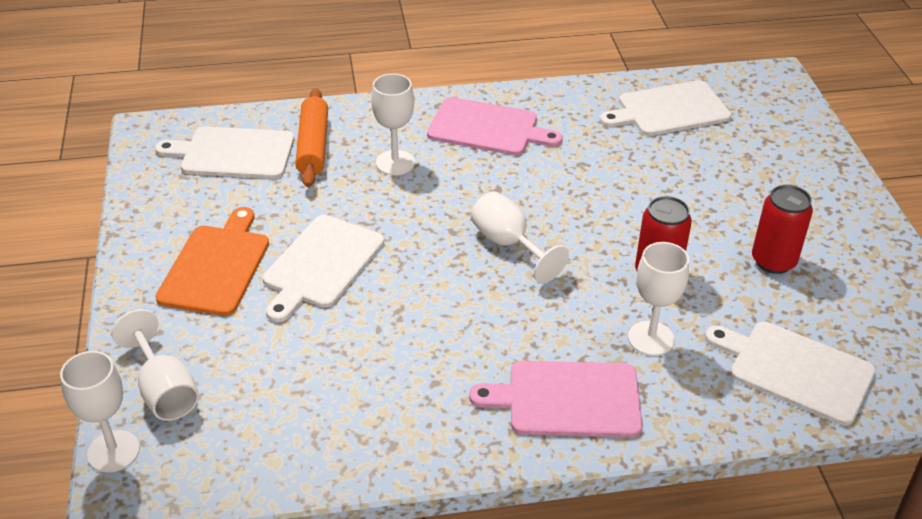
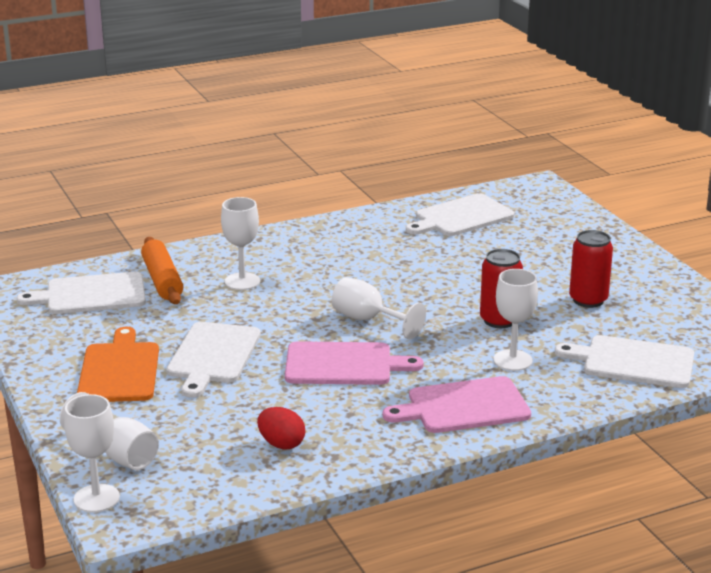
camera: 15 degrees left, 15 degrees down
pink cutting board [427,97,563,156] -> pink cutting board moved to [285,341,424,385]
none -> red egg [257,407,305,450]

